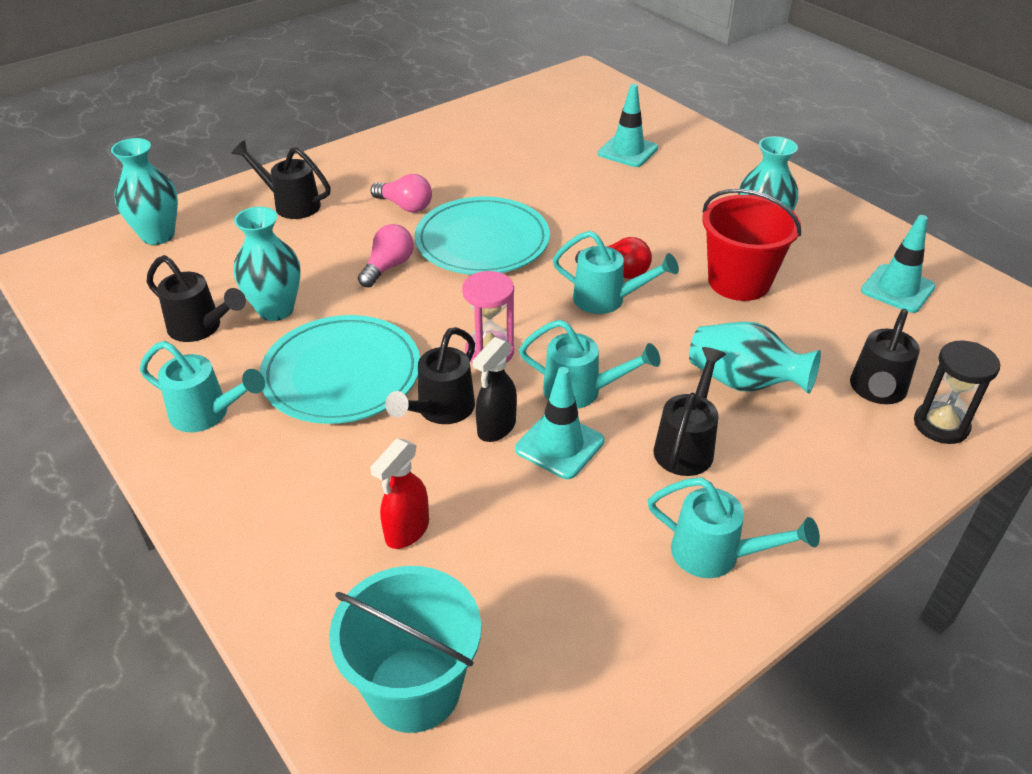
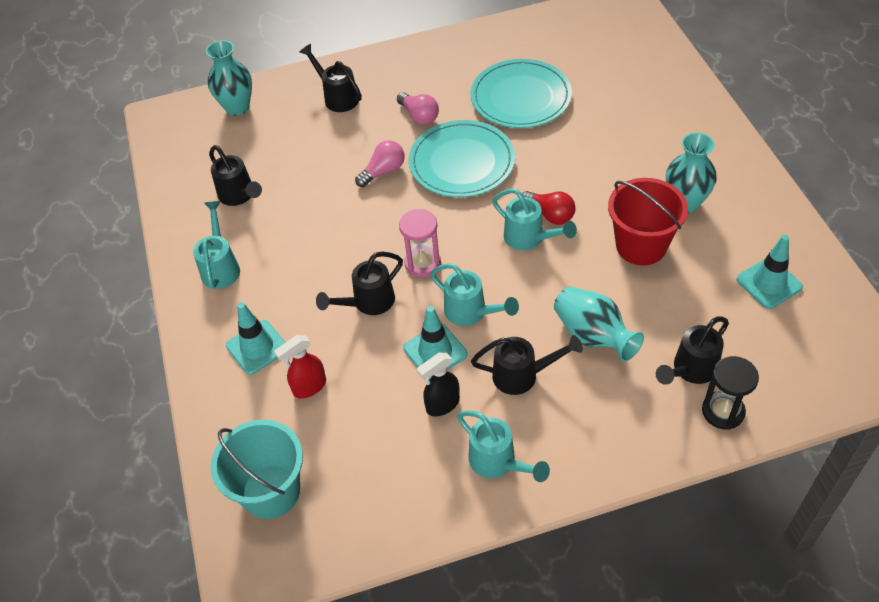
camera: 25 degrees right, 10 degrees up
turquoise watering can [140,341,265,432] -> turquoise watering can turned 135 degrees counterclockwise [193,201,240,289]
turquoise vase [233,207,301,321] -> none
turquoise plate [259,315,420,424] -> turquoise plate moved to [471,59,572,128]
black spray bottle [473,337,517,442] -> black spray bottle moved to [417,353,460,417]
turquoise traffic cone [598,84,658,167] -> turquoise traffic cone moved to [226,302,286,375]
black watering can [654,347,726,476] -> black watering can turned 45 degrees clockwise [471,335,583,395]

